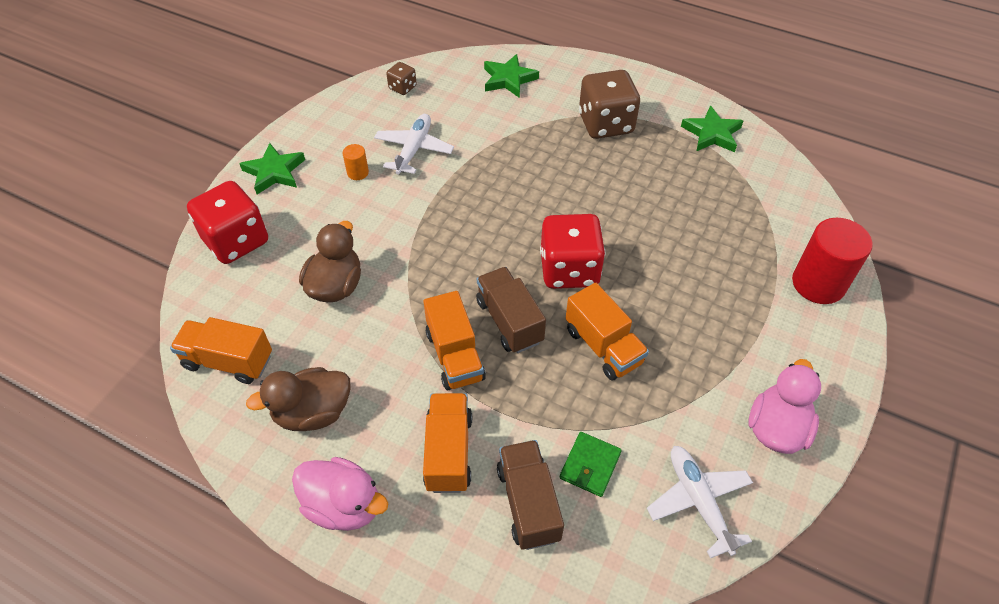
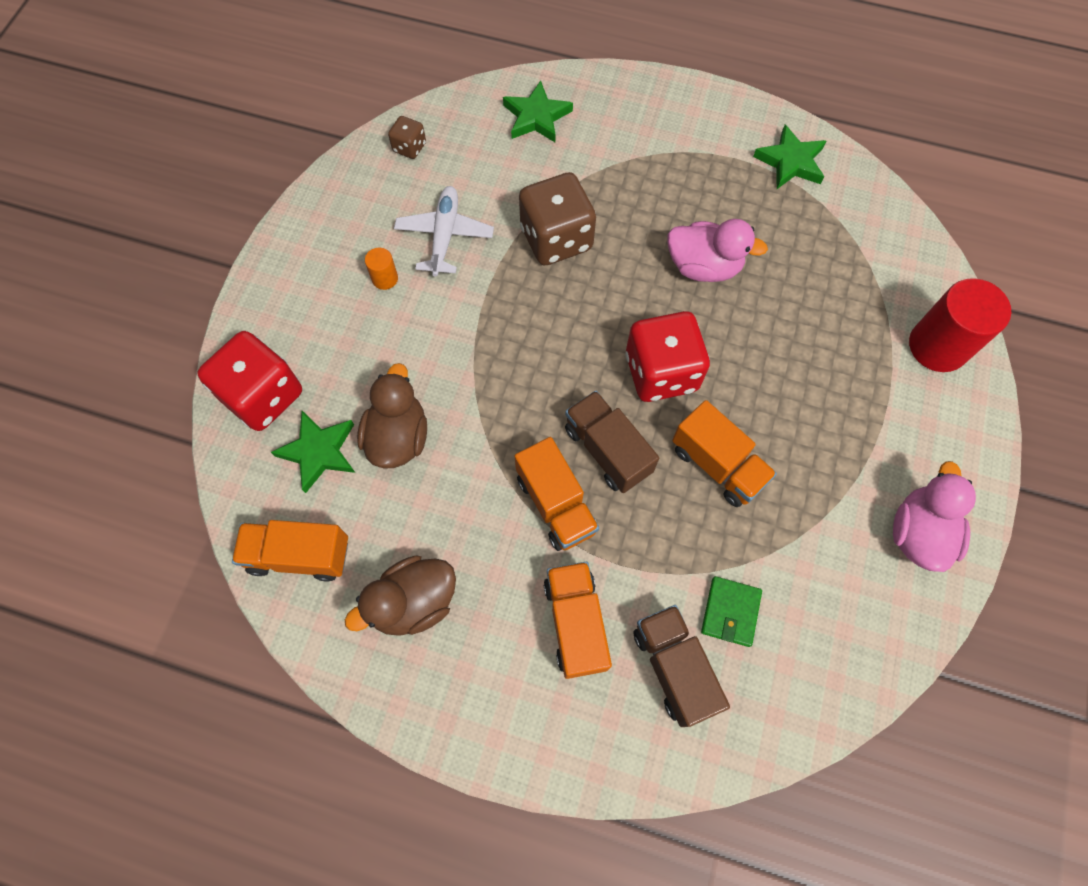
camera: 10 degrees left, 15 degrees up
green star [239,143,305,194] -> green star moved to [271,411,355,493]
pink duck [292,457,389,531] -> pink duck moved to [668,219,768,282]
brown dice [579,70,640,139] -> brown dice moved to [519,172,596,265]
white plane [647,446,753,558] -> none

